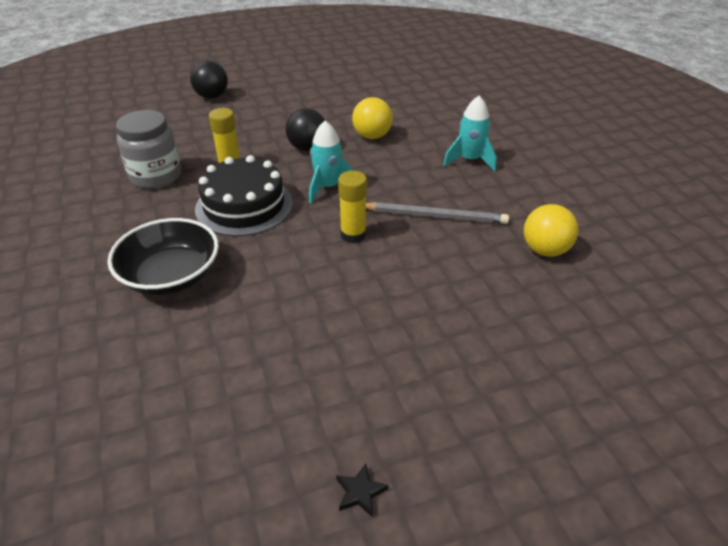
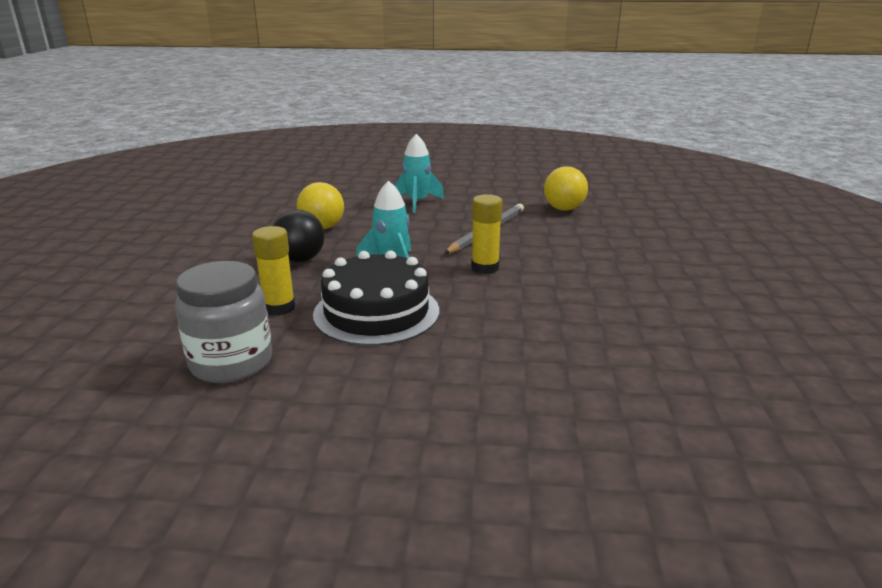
camera: 65 degrees left, 15 degrees down
black bowl [107,218,219,296] -> none
black ball [190,60,228,99] -> none
black star [336,463,388,517] -> none

